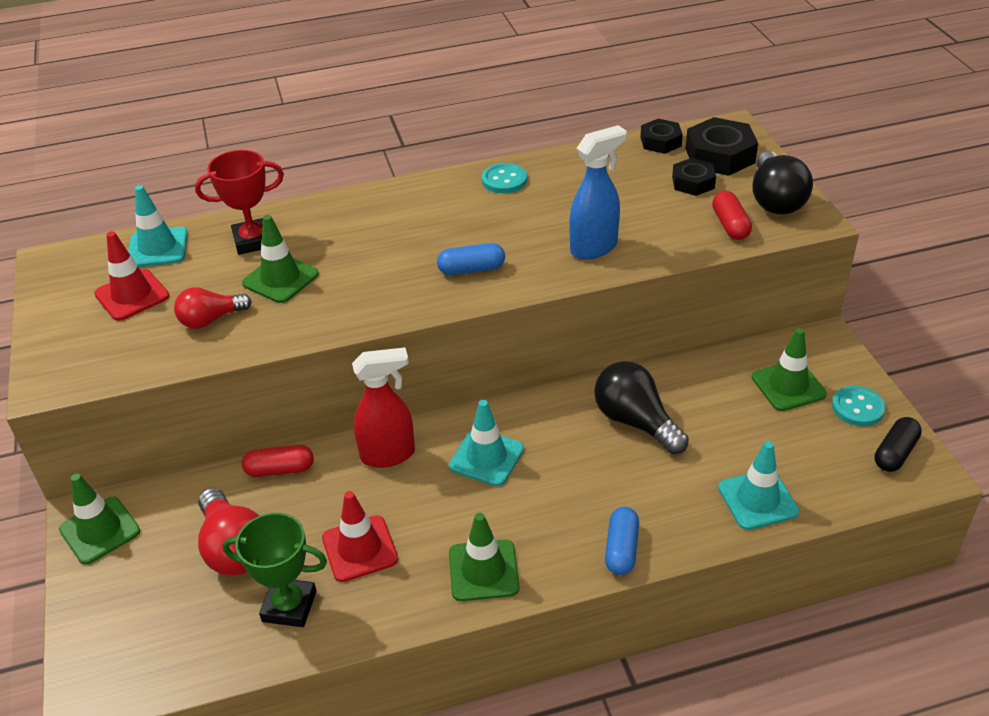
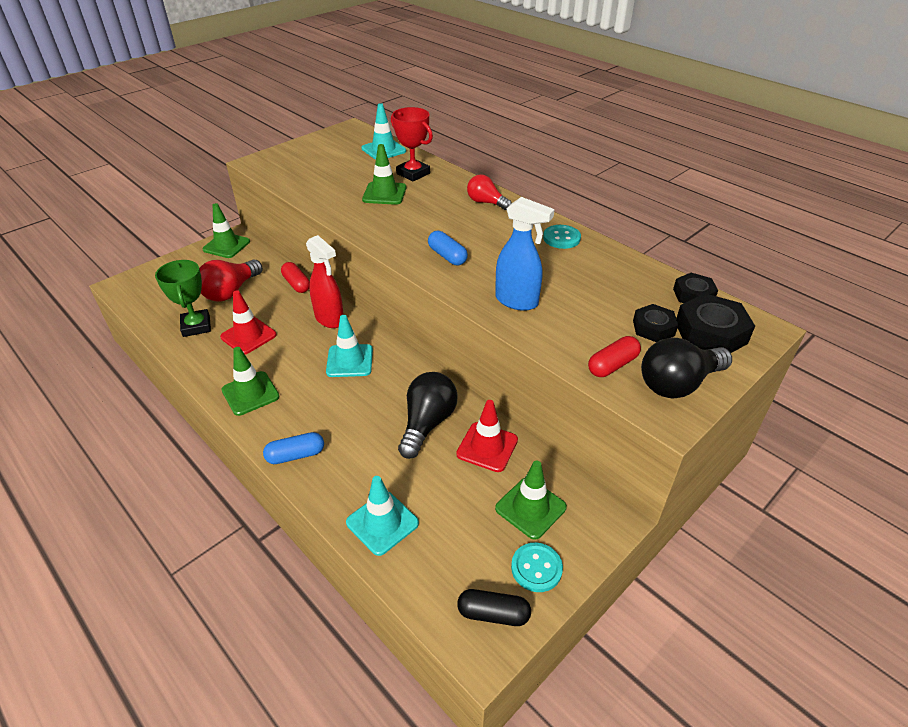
camera: 60 degrees right, 0 degrees up
red traffic cone [94,231,169,321] -> red traffic cone moved to [456,400,518,472]
red light bulb [174,287,252,329] -> red light bulb moved to [467,174,512,210]

